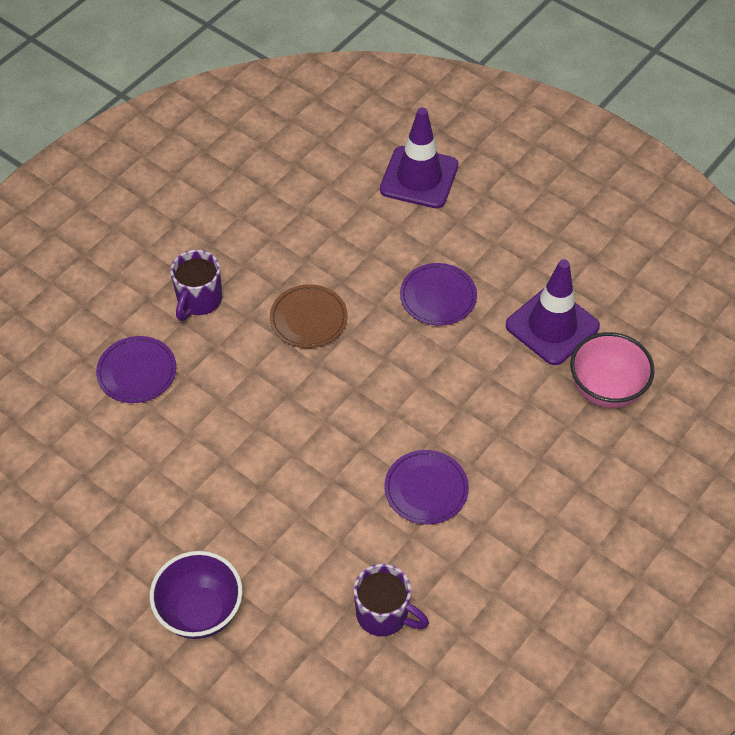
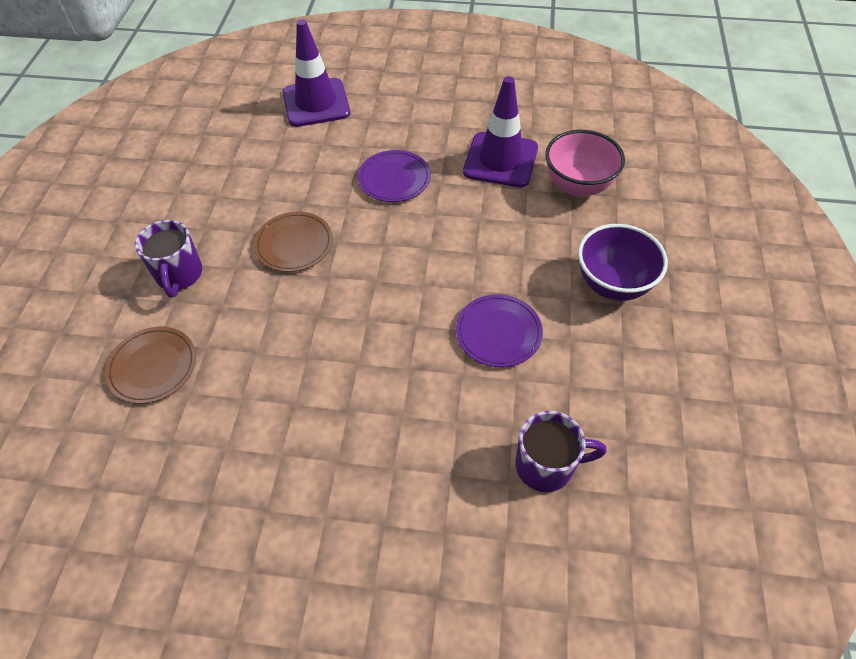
camera: 30 degrees left, 0 degrees up
purple plate [96,336,176,403] -> brown plate [105,326,196,404]
purple bowl [150,551,243,639] -> purple bowl moved to [578,224,668,301]

